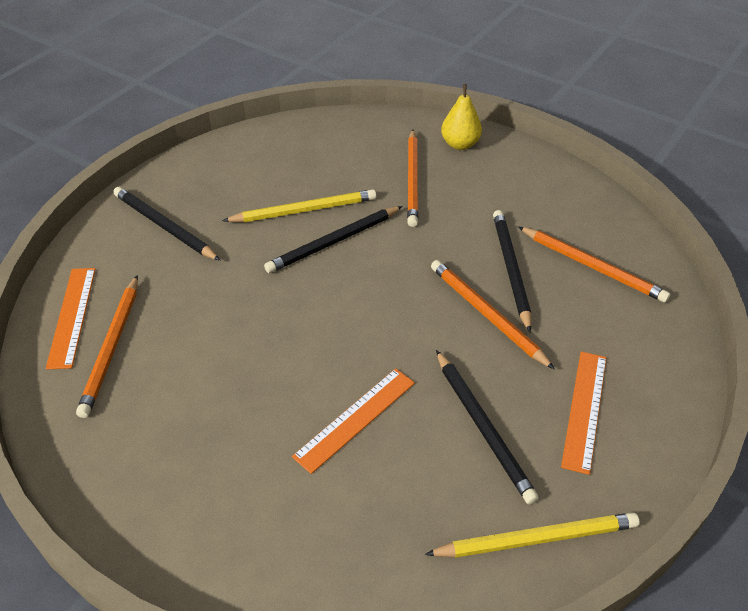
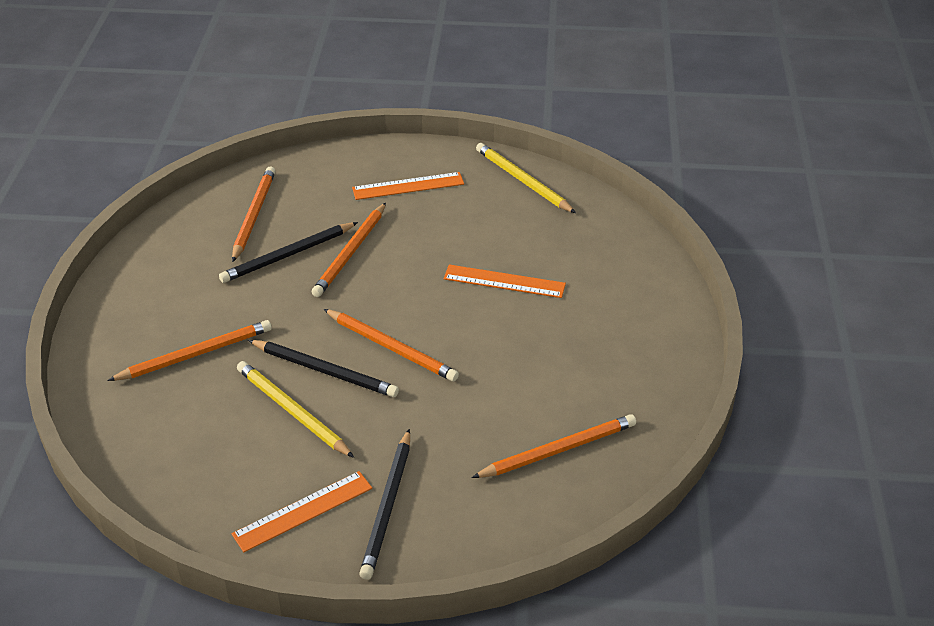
camera: 120 degrees left, 5 degrees down
orange ruler [46,268,96,370] -> orange ruler moved to [232,471,372,552]
black pencil [436,350,539,505] -> none
yellow pear [441,84,482,150] -> none
none -> orange pencil [324,309,459,382]

